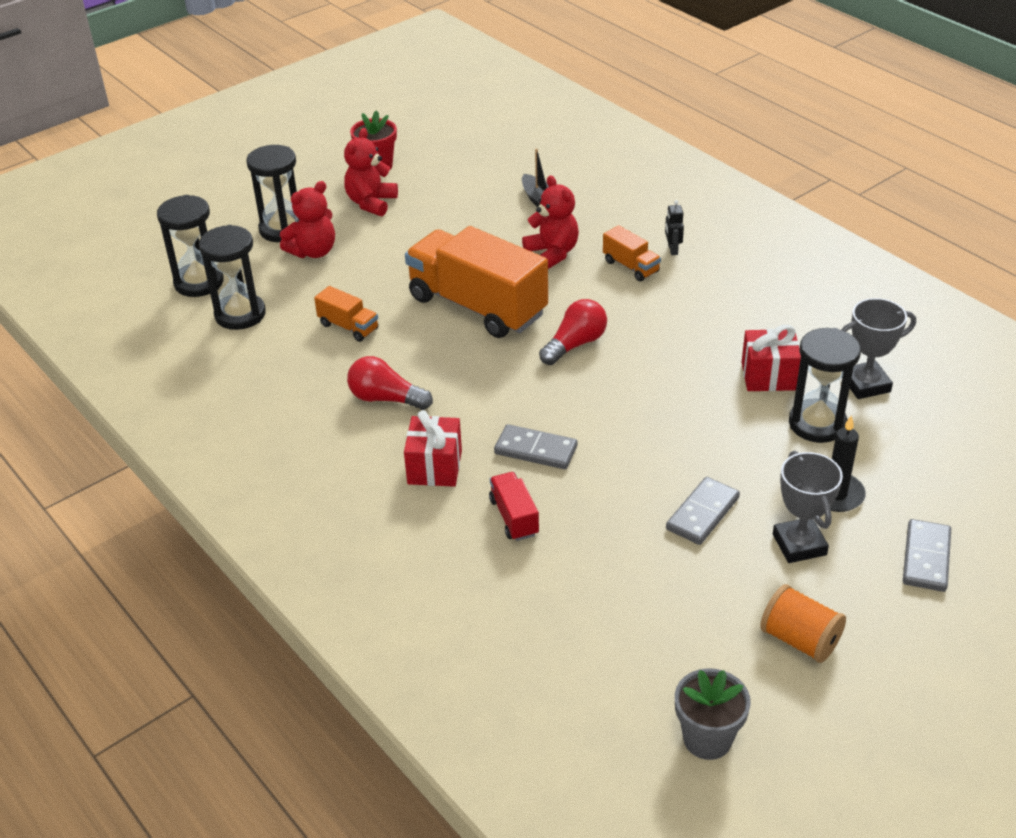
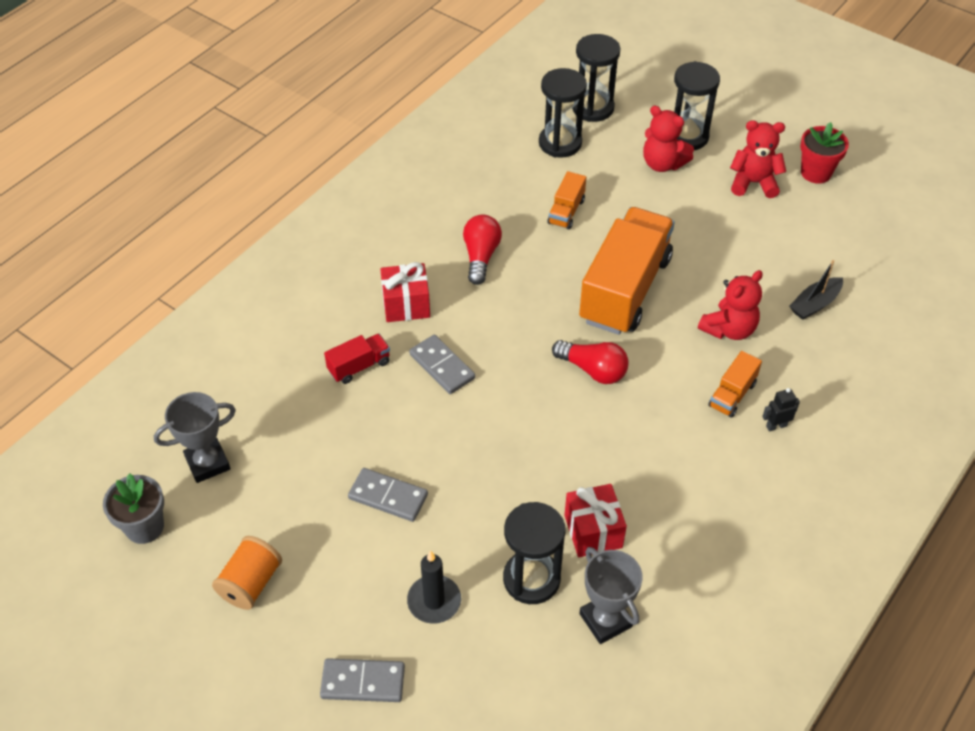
camera: 75 degrees right, 10 degrees up
grey domino [494,424,578,469] -> grey domino turned 45 degrees counterclockwise [409,334,475,394]
grey trophy [773,451,843,563] -> grey trophy moved to [154,392,236,483]

